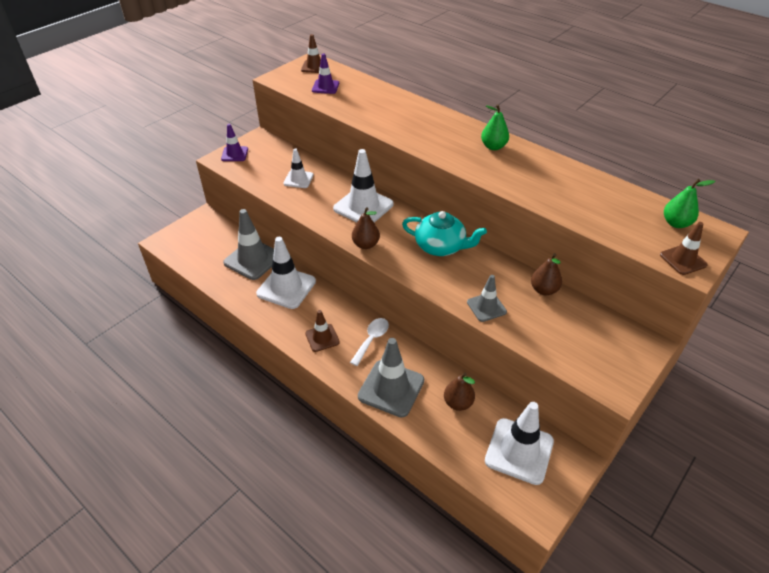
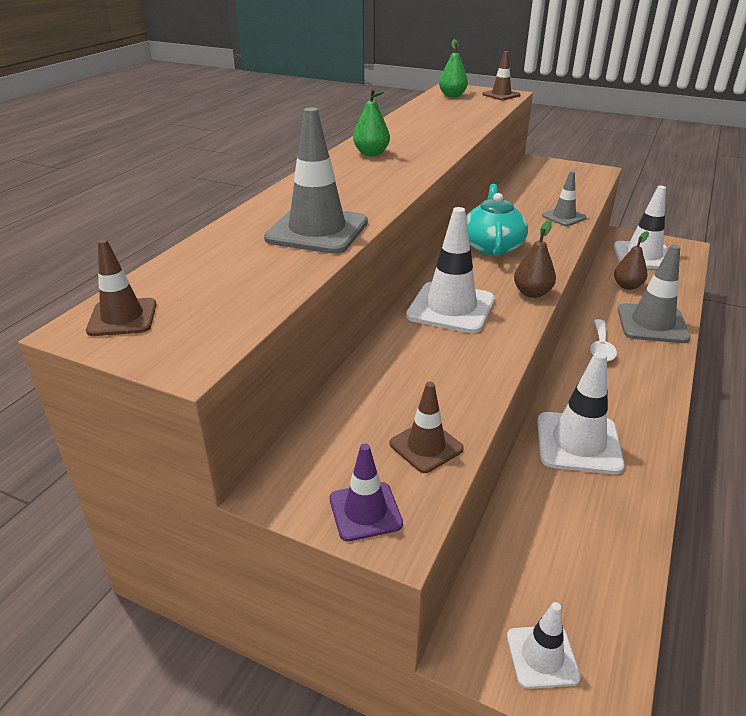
camera: 105 degrees left, 10 degrees down
grey traffic cone [223,209,274,280] -> grey traffic cone moved to [264,107,368,254]
white traffic cone [284,148,313,188] -> white traffic cone moved to [507,602,581,689]
brown traffic cone [305,310,340,352] -> brown traffic cone moved to [390,382,464,473]
purple traffic cone [312,53,339,94] -> none
white spoon [350,318,389,366] -> white spoon turned 90 degrees counterclockwise [590,319,617,362]
brown pear [531,253,562,295] -> none

